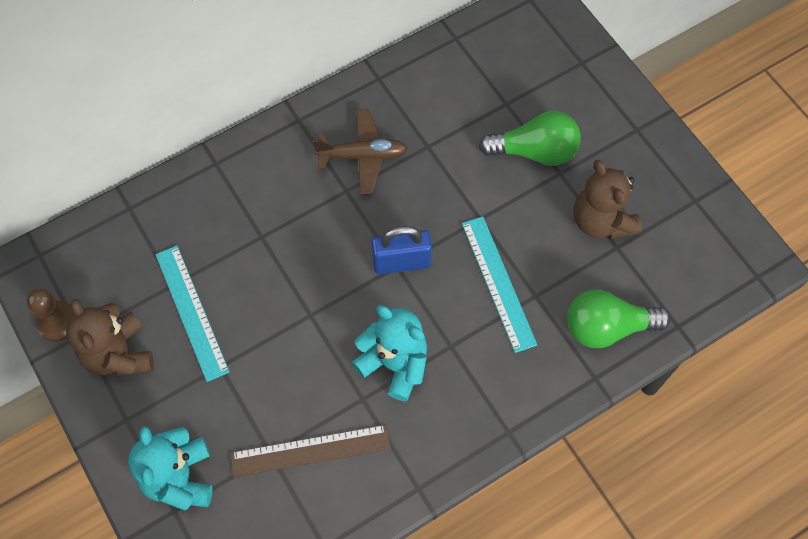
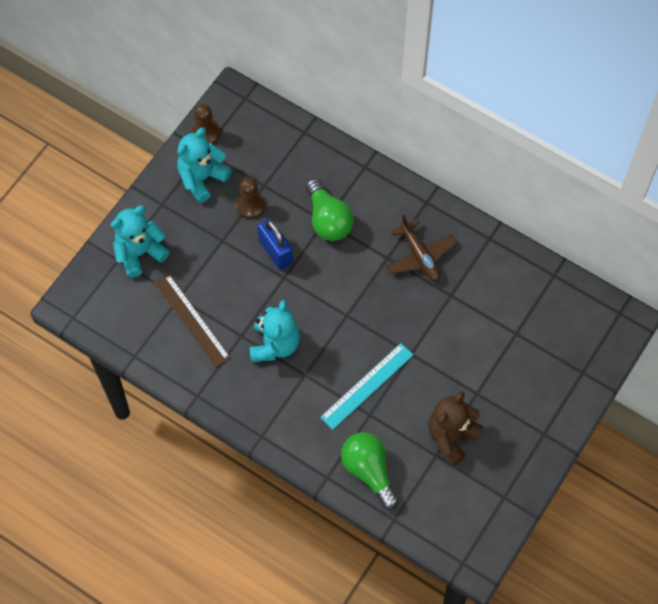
camera: 65 degrees right, 0 degrees up
brown teddy bear [66,299,154,375] -> turquoise teddy bear [177,127,231,203]
turquoise ruler [155,246,230,382] -> brown pawn [236,178,265,219]
blue padlock [371,226,432,275] -> blue padlock moved to [257,218,293,270]
green light bulb [479,111,581,166] -> green light bulb moved to [306,178,354,241]

